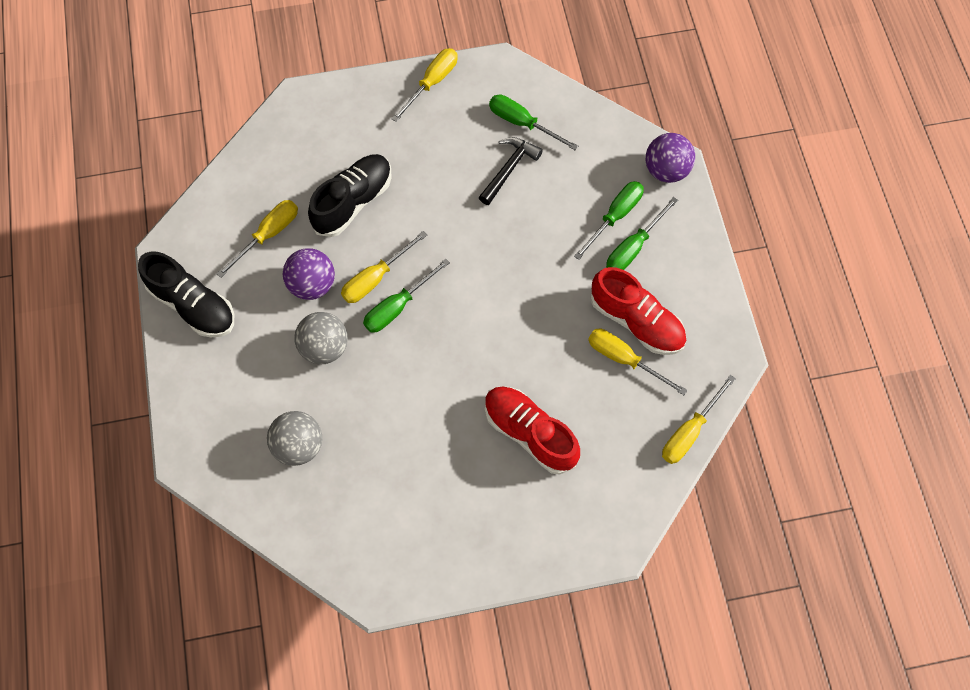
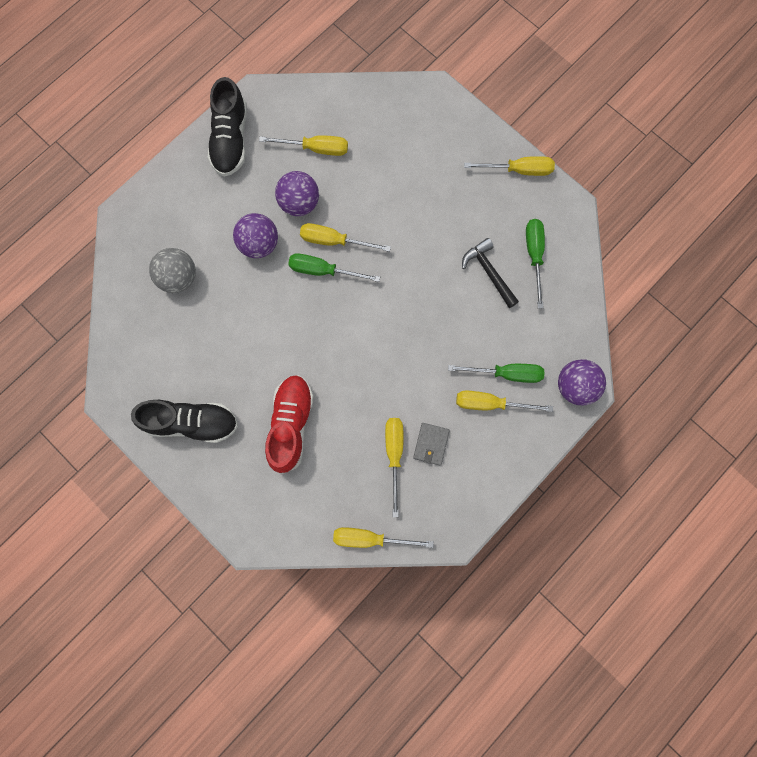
camera: 55 degrees right, 10 degrees up
grey ball [294,312,348,365] -> purple ball [233,213,278,258]
black shoe [308,154,391,237] -> black shoe moved to [131,400,238,443]
black hammer [478,137,543,205] -> black hammer turned 120 degrees counterclockwise [462,238,519,308]
red shoe [590,267,686,355] -> grey wallet [413,423,450,466]
green screwdriver [606,197,678,270] -> yellow screwdriver [456,391,553,412]

